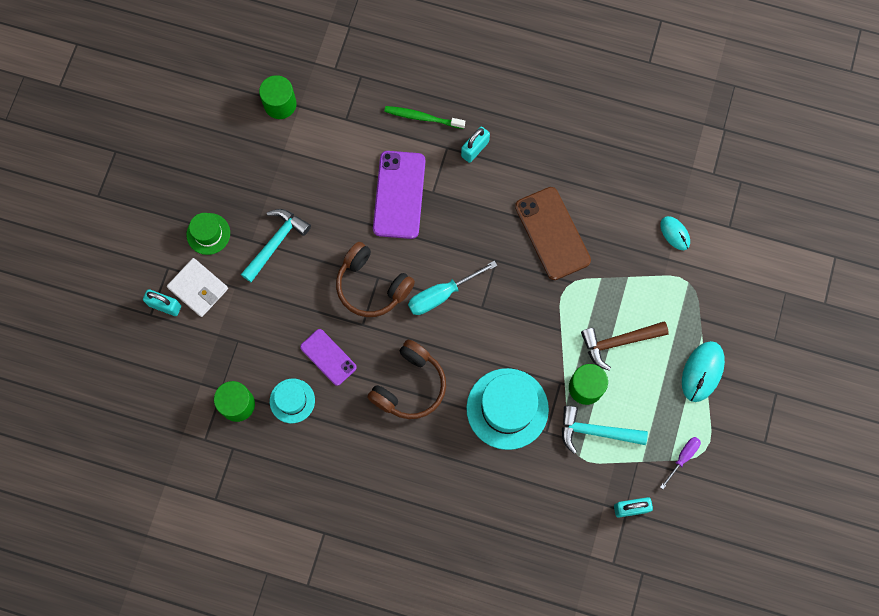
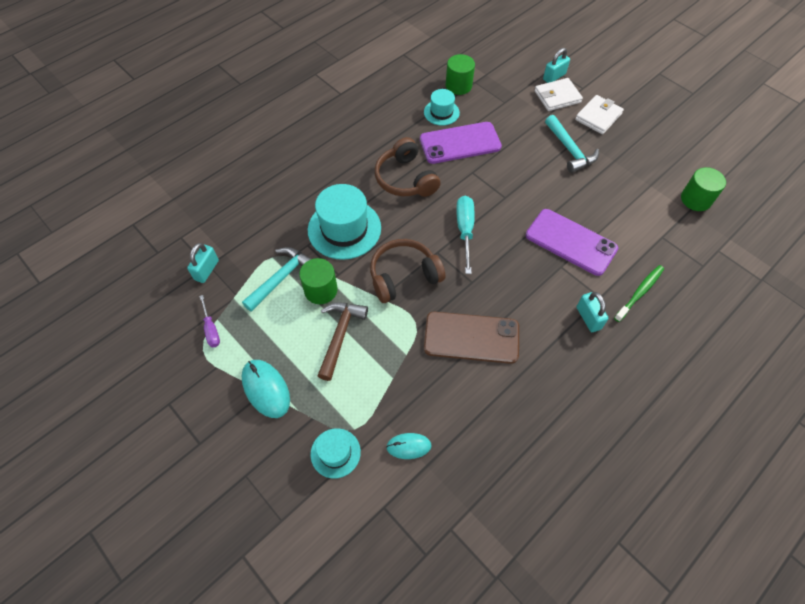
camera: 120 degrees right, 15 degrees down
green hat [186,213,230,255] -> white wallet [575,95,624,134]
purple phone [300,329,357,386] -> purple phone [420,122,502,164], size x1.63
brown headphones [336,242,415,317] -> brown headphones moved to [370,239,446,303]
none -> turquoise hat [310,428,361,479]

